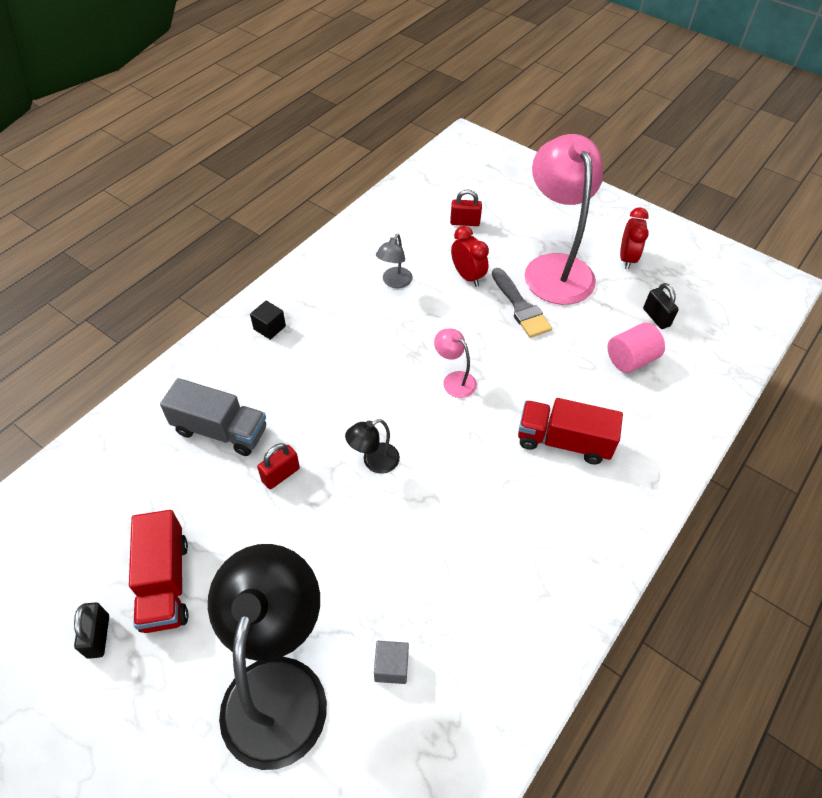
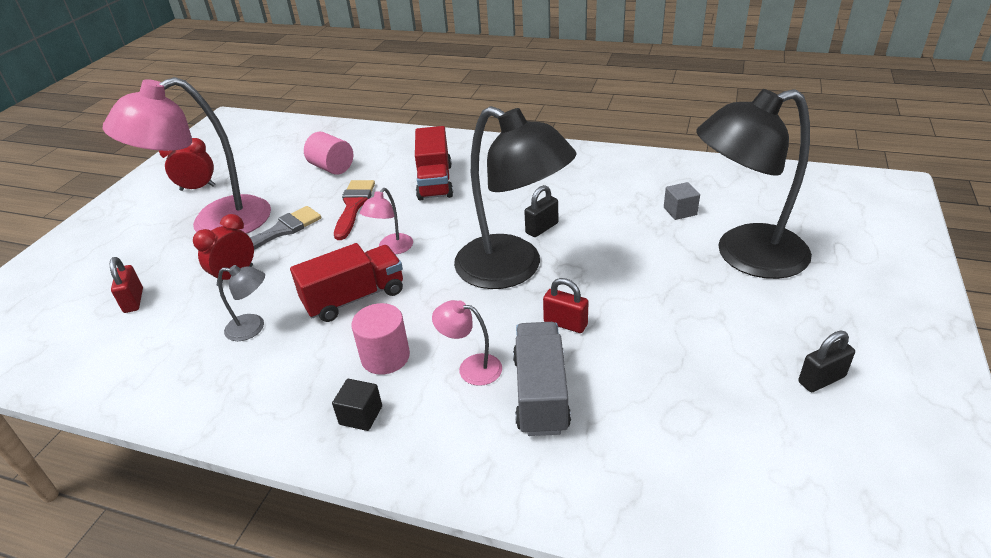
camera: 105 degrees left, 15 degrees down
red truck [129,510,188,633] -> red truck moved to [290,243,403,322]
black lamp [345,419,400,474] -> black lamp [454,106,577,289], size x2.38
black padlock [643,283,679,329] -> black padlock moved to [524,185,558,237]
none -> red brush [334,180,375,240]
none -> pink cylinder [351,303,410,375]
none -> pink lamp [432,300,502,386]

